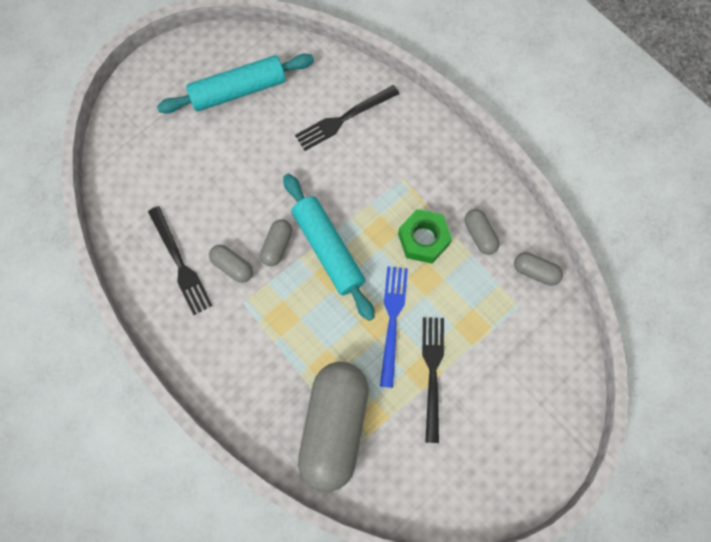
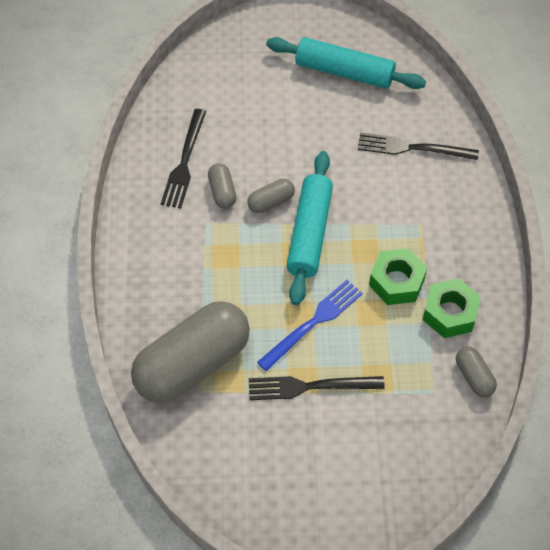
camera: 40 degrees right, 15 degrees down
black fork [422,317,444,443] -> black fork turned 135 degrees counterclockwise [249,376,385,400]
grey capsule [464,209,500,255] -> green nut [423,278,481,338]

